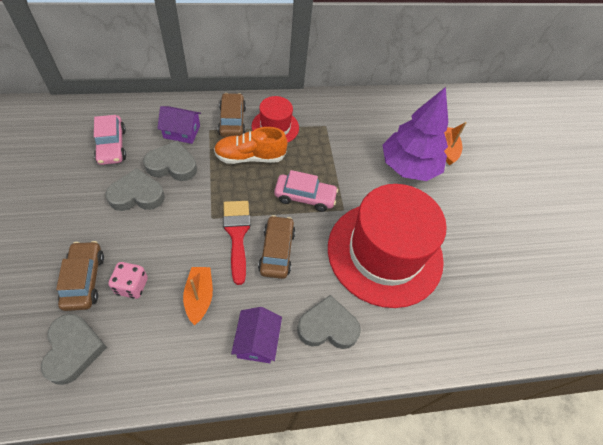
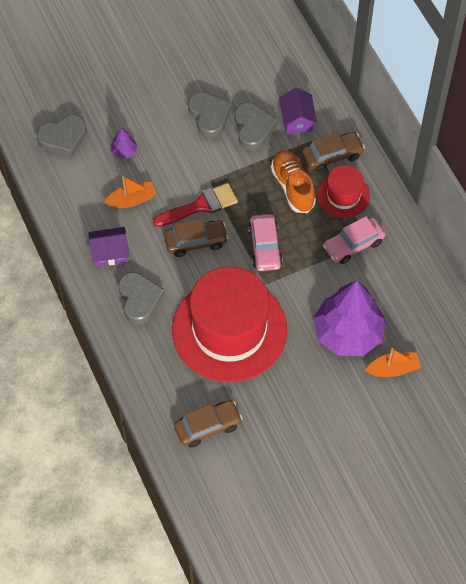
camera: 80 degrees right, 5 degrees up
brown car [56,241,104,311] -> brown car moved to [174,400,243,448]
pink car [94,115,126,165] -> pink car moved to [323,216,386,264]
pink dice [108,262,148,299] -> purple tree [110,127,137,158]

